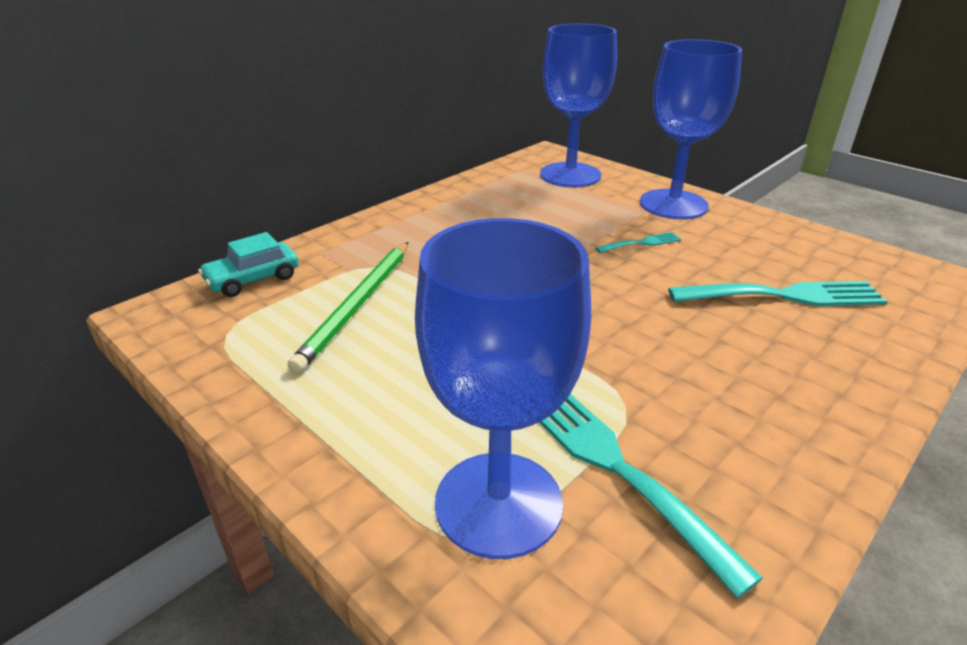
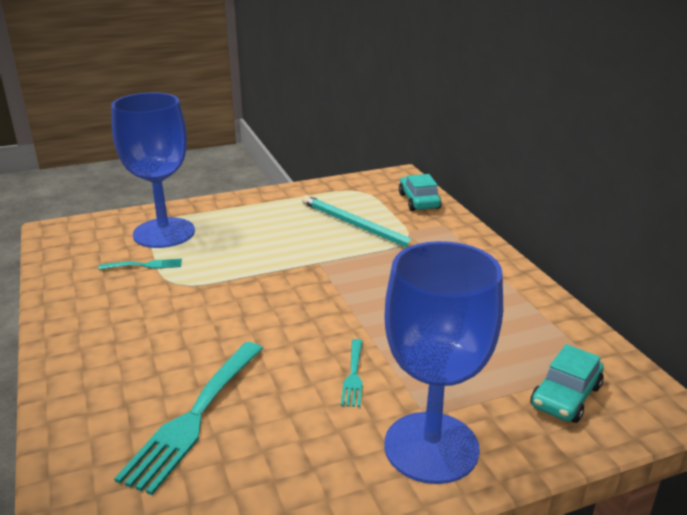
camera: 115 degrees right, 5 degrees down
green pencil [288,242,408,373] -> turquoise pencil [302,195,419,248]
turquoise fork [539,394,763,598] -> turquoise fork [99,258,182,270], size x0.50
blue goblet [540,24,617,188] -> turquoise car [531,344,604,423]

